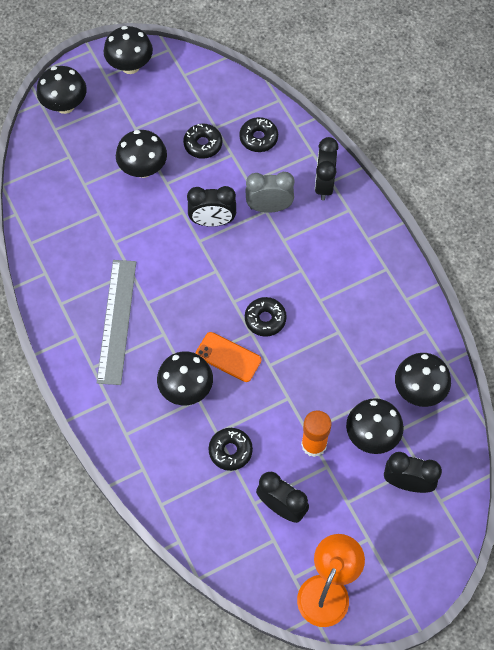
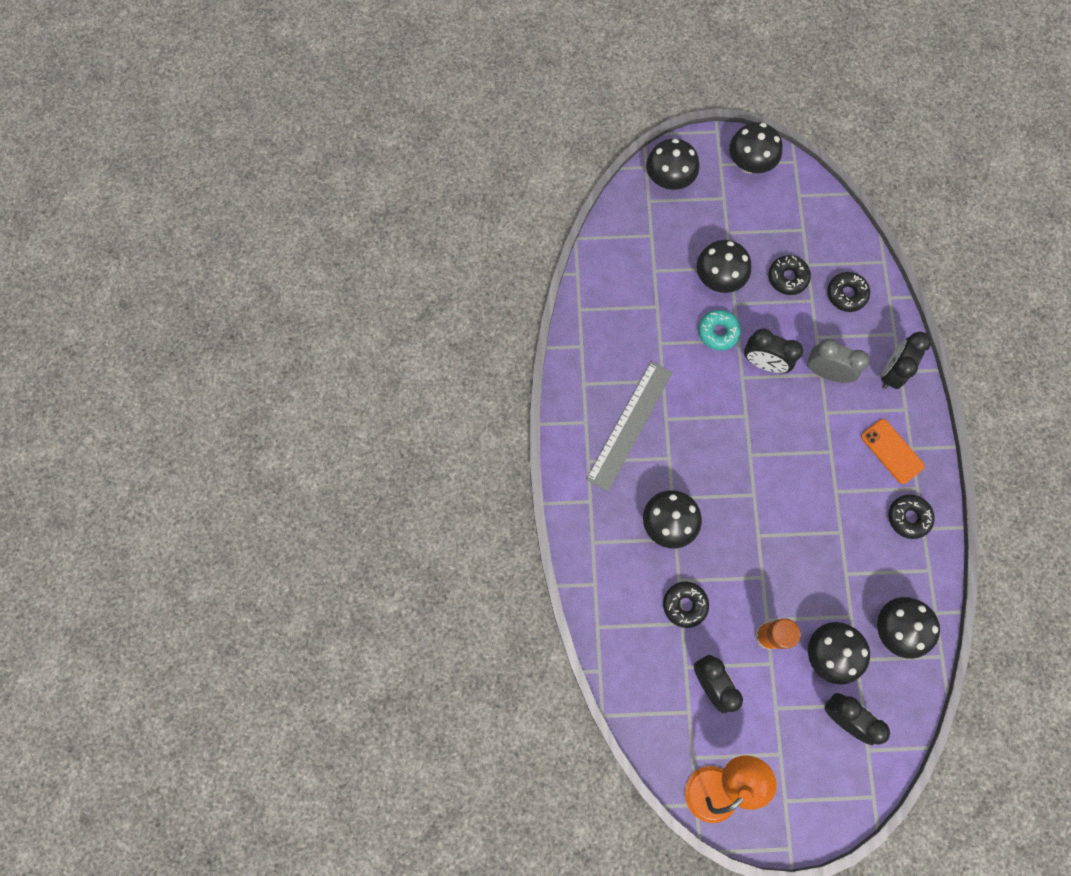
camera: 25 degrees right, 10 degrees up
orange phone [195,332,261,382] -> orange phone moved to [861,419,925,484]
black donut [245,297,287,337] -> black donut moved to [889,494,935,539]
none -> turquoise donut [698,310,741,351]

